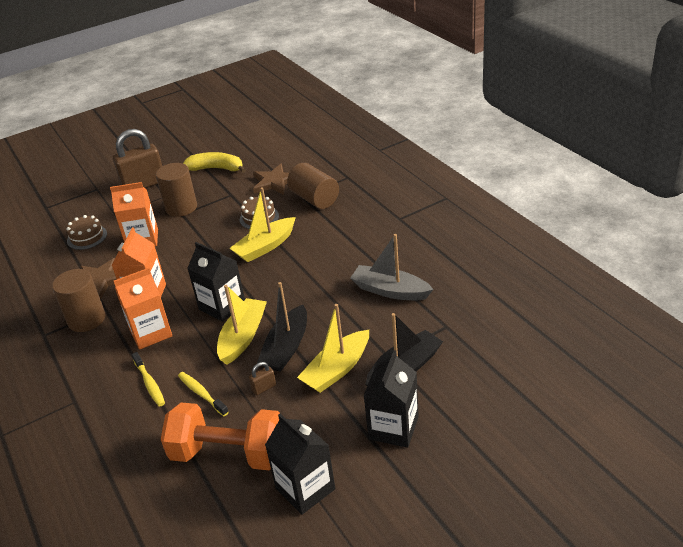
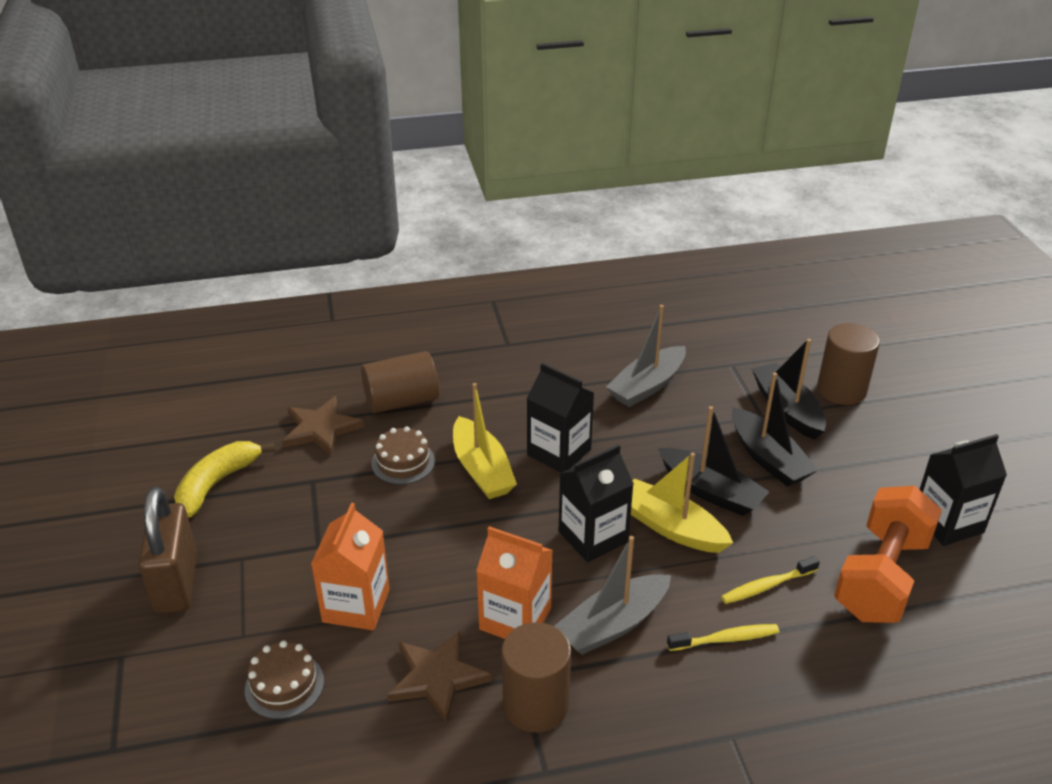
camera: 75 degrees left, 0 degrees up
orange carton [114,268,172,350] -> grey boat [554,536,671,655]
brown cylinder [156,163,197,217] -> brown cylinder moved to [817,323,880,405]
brown padlock [249,362,276,395] -> none
yellow boat [297,304,369,393] -> black boat [732,372,818,487]
black carton [364,350,419,448] -> black carton moved to [527,363,594,473]

